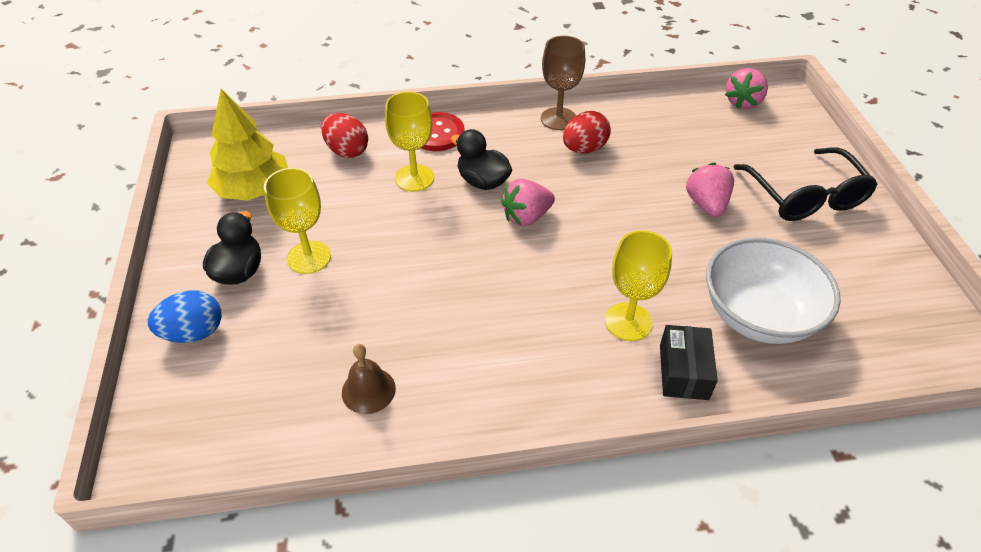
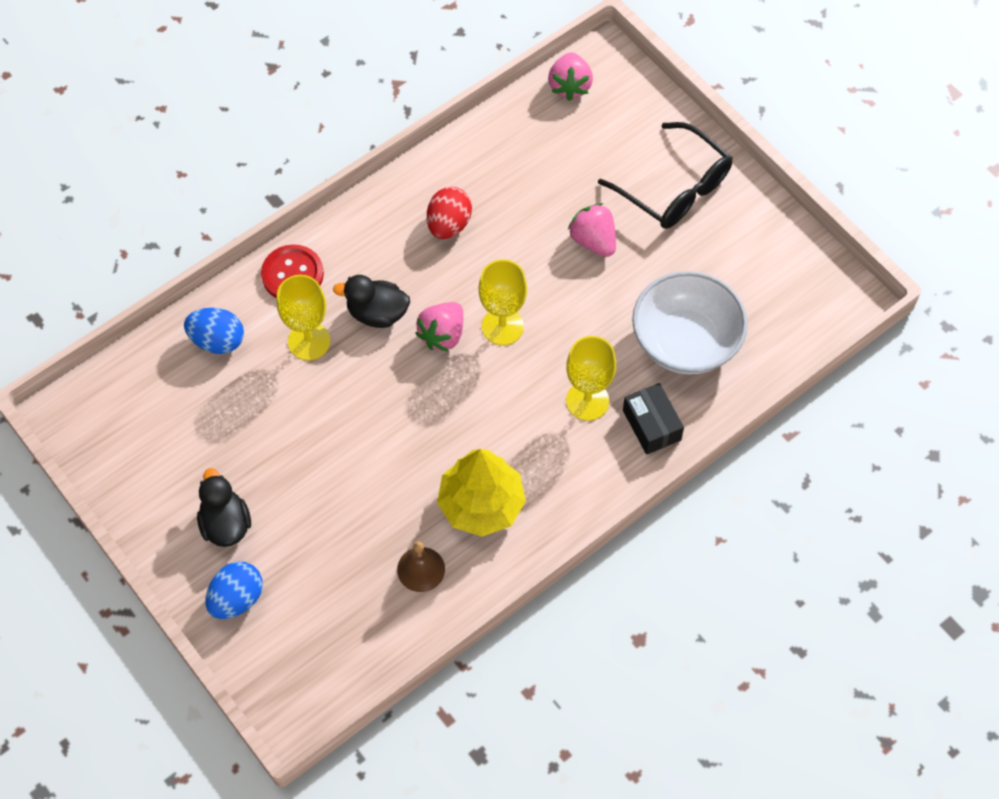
camera: 30 degrees left, 15 degrees up
yellow tree [207,89,288,201] -> yellow tree moved to [437,449,526,537]
yellow goblet [264,168,331,274] -> yellow goblet moved to [478,259,527,345]
red egg [321,113,368,158] -> blue egg [184,308,244,354]
brown goblet [541,36,585,130] -> none

